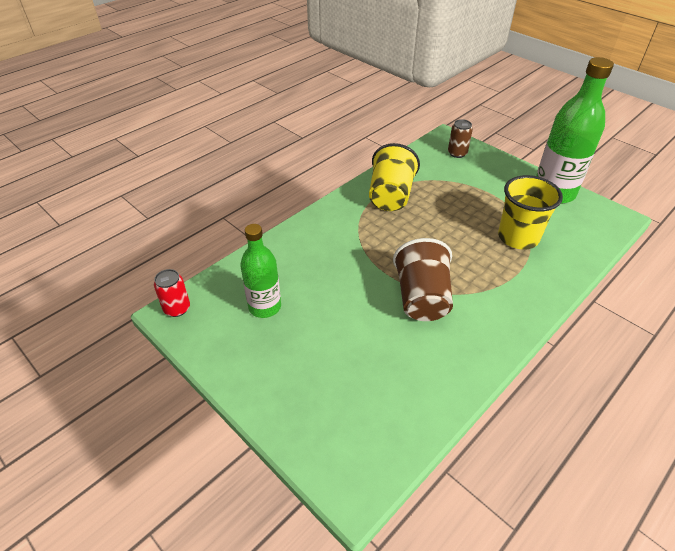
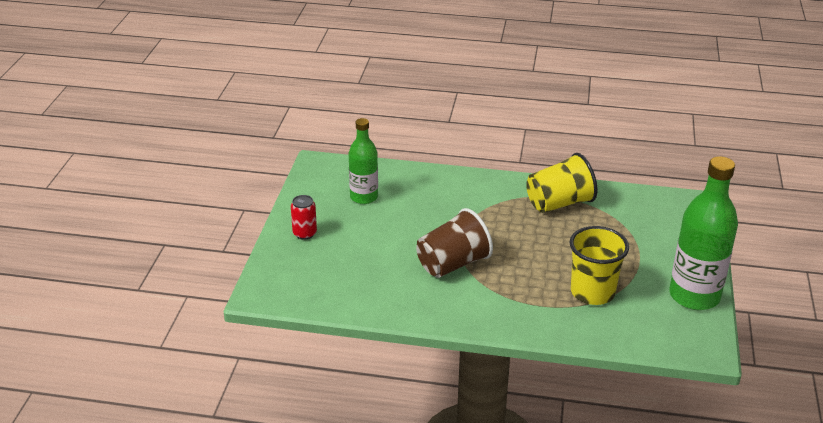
camera: 55 degrees right, 10 degrees down
red can [154,269,190,317] -> red can moved to [291,195,317,240]
brown can [448,119,473,158] -> none

